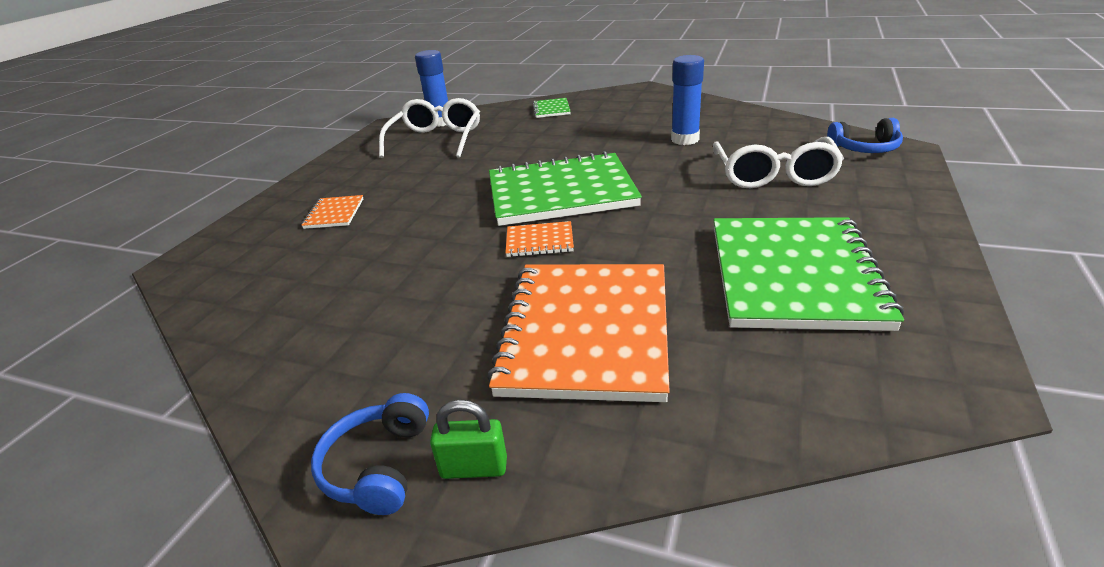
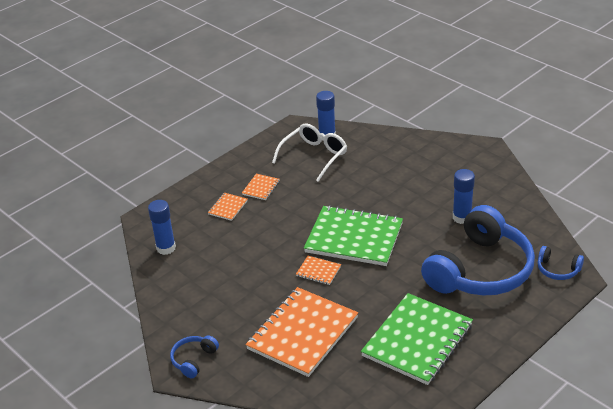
camera: 25 degrees right, 5 degrees up
green padlock [430,400,507,479] -> none
green notebook [533,98,571,118] -> none
white glasses [713,137,844,189] -> blue headphones [421,205,535,296]
none -> blue glue stick [148,200,176,255]
none -> orange notebook [242,174,280,200]

